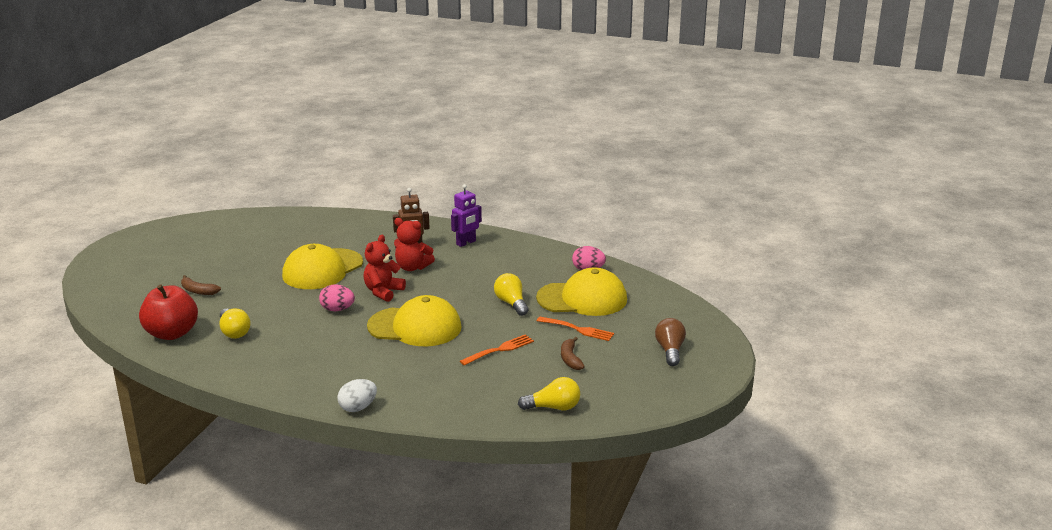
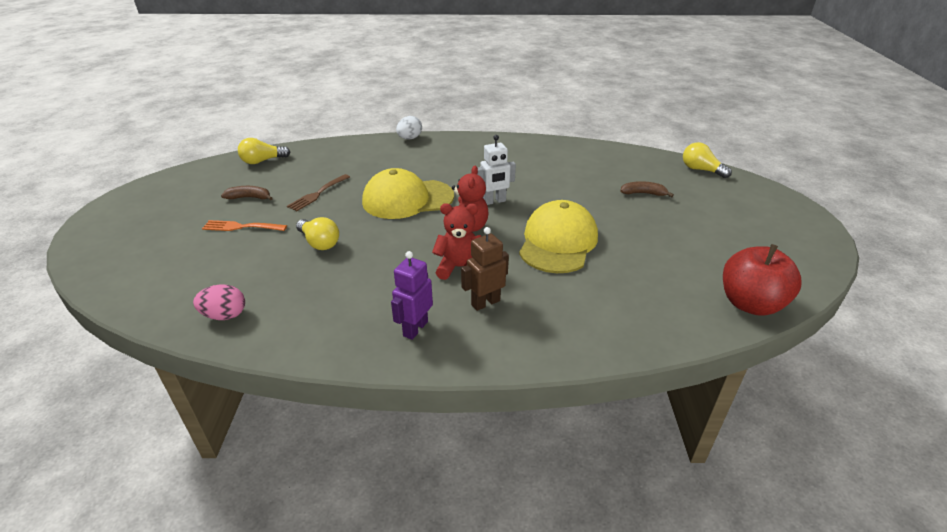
camera: 160 degrees right, 10 degrees up
red apple [139,284,198,340] -> red apple moved to [723,244,802,316]
yellow light bulb [220,308,251,339] -> yellow light bulb moved to [683,142,732,178]
pink egg [319,285,355,311] -> white robot [477,135,516,205]
orange fork [460,334,534,366] -> brown fork [287,174,350,211]
yellow cap [536,267,627,316] -> none
brown banana [561,337,585,370] -> brown banana turned 60 degrees counterclockwise [221,186,273,200]
brown light bulb [655,318,686,366] -> none

